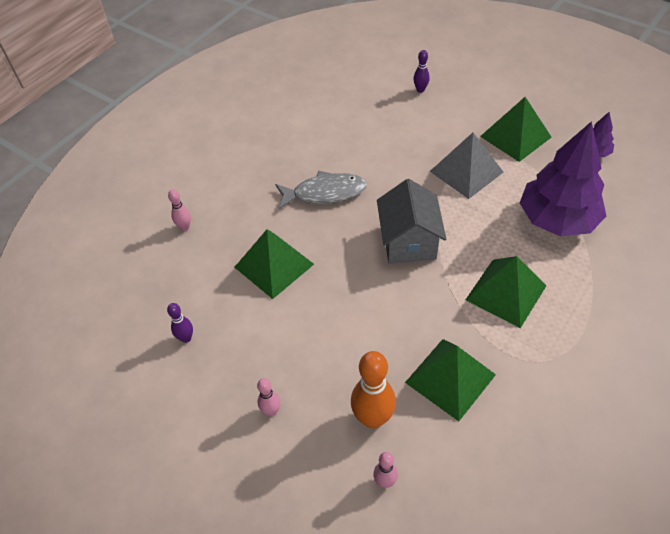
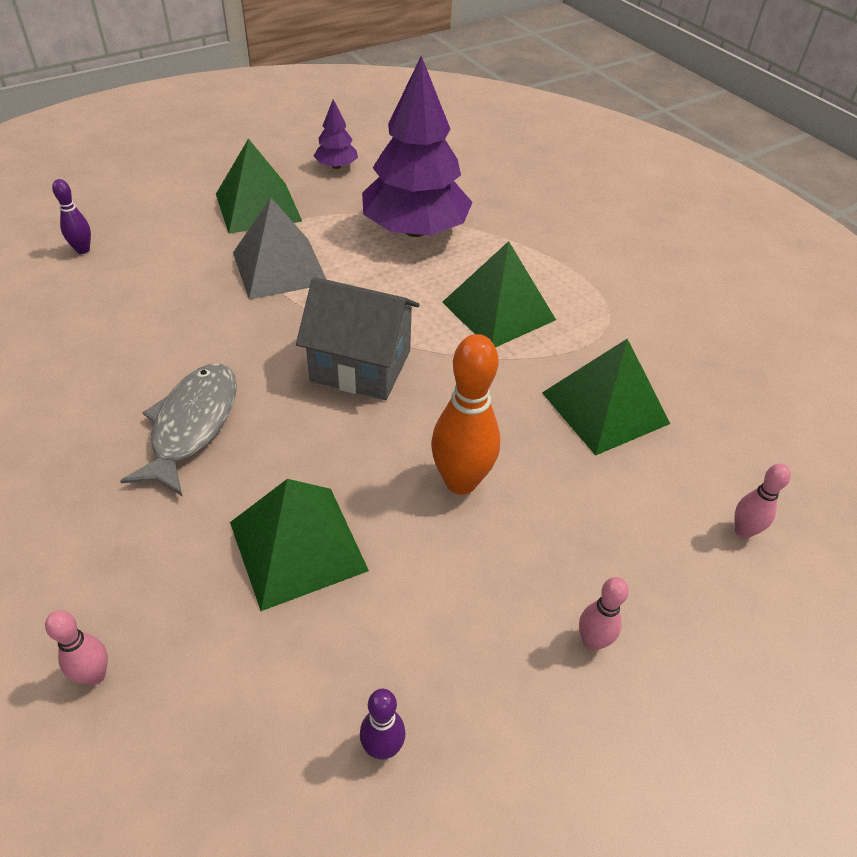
camera: 75 degrees left, 5 degrees down
orange bowling pin [351,351,396,429] -> orange bowling pin moved to [431,334,500,495]

